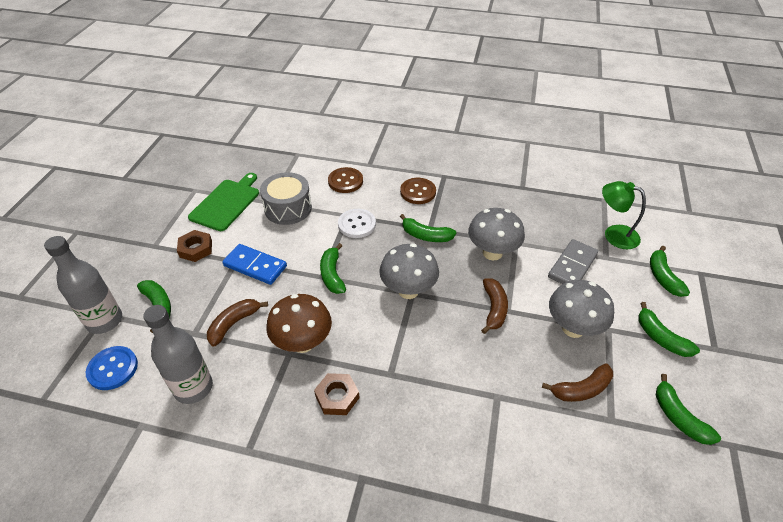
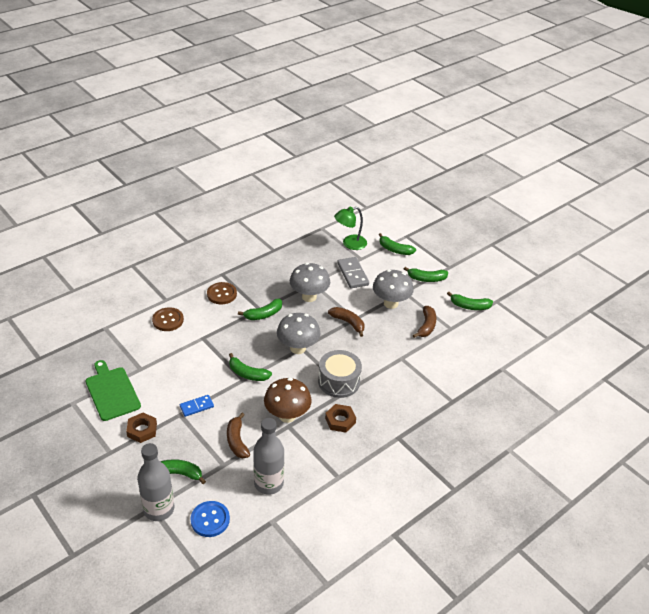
camera: 55 degrees left, 5 degrees down
blue domino [222,244,287,285] -> blue domino [180,395,214,417], size x0.63
grey drum [260,172,312,225] -> grey drum moved to [318,350,362,398]
white button [338,209,376,238] -> none

